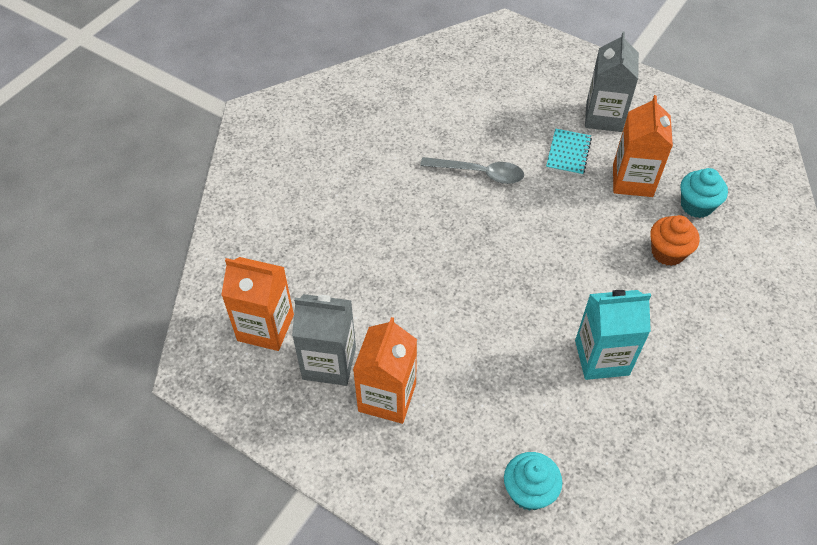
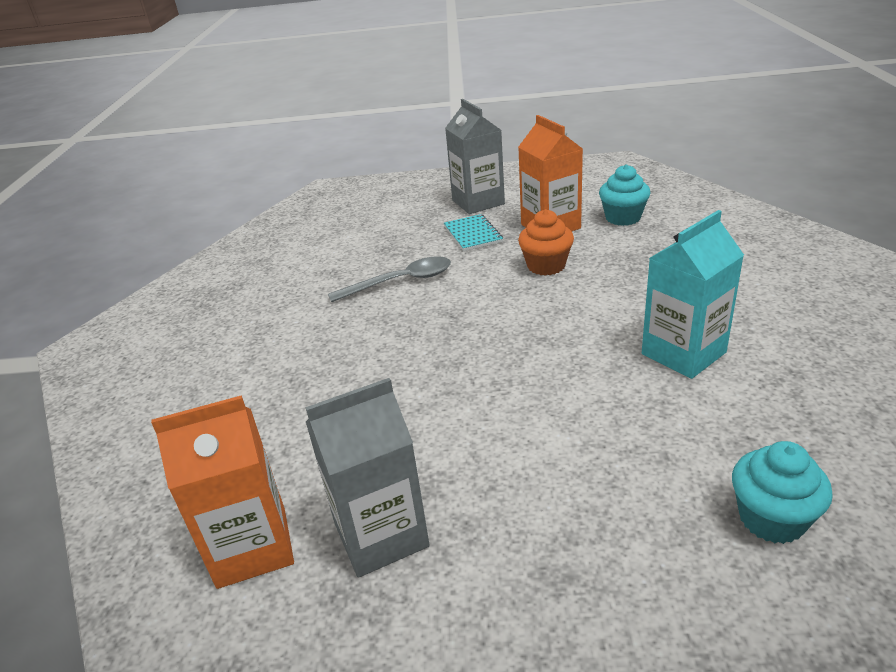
camera: 30 degrees left, 20 degrees down
orange carton [353,317,417,424] -> none
orange cupcake [650,215,700,266] -> orange cupcake moved to [518,209,574,276]

